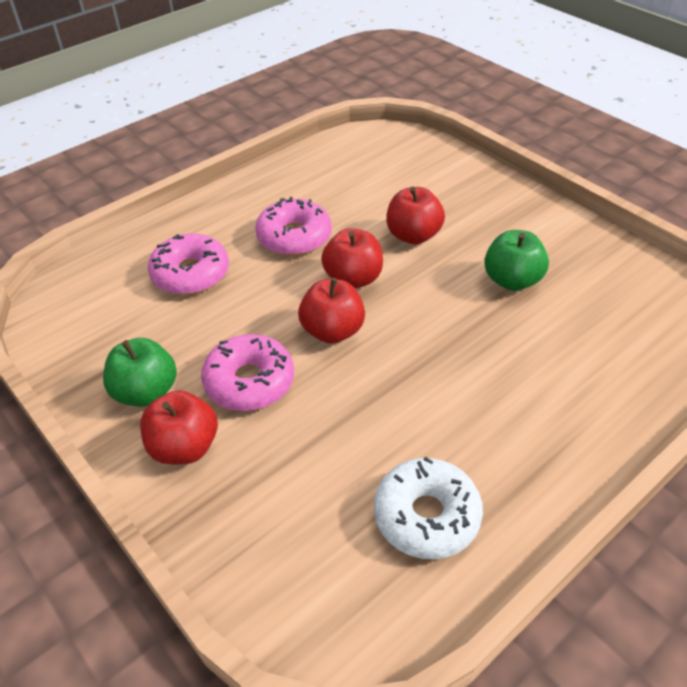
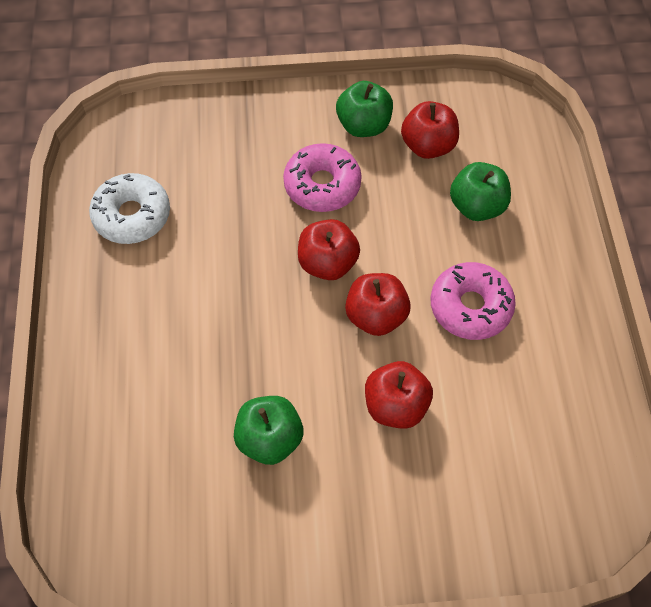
camera: 125 degrees right, 15 degrees up
red apple [140,390,218,465] -> red apple moved to [401,101,459,159]
pink donut [148,233,229,295] -> green apple [450,162,511,221]

